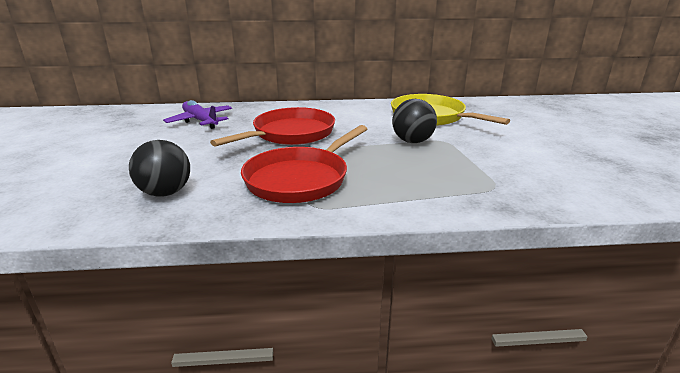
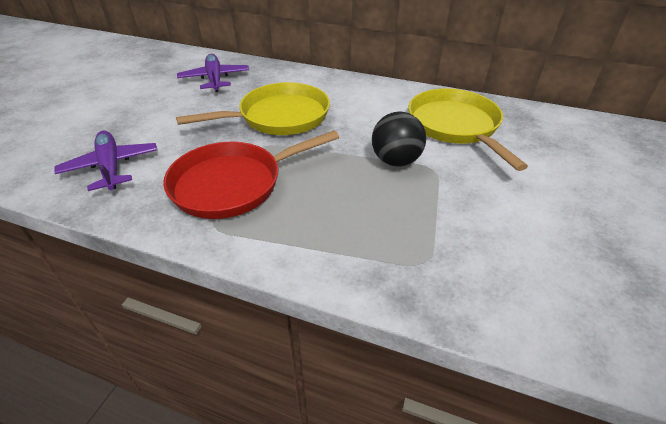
camera: 25 degrees right, 15 degrees up
black ball [129,140,190,197] -> purple plane [54,131,157,191]
red pan [210,107,335,146] -> yellow pan [176,82,330,135]

